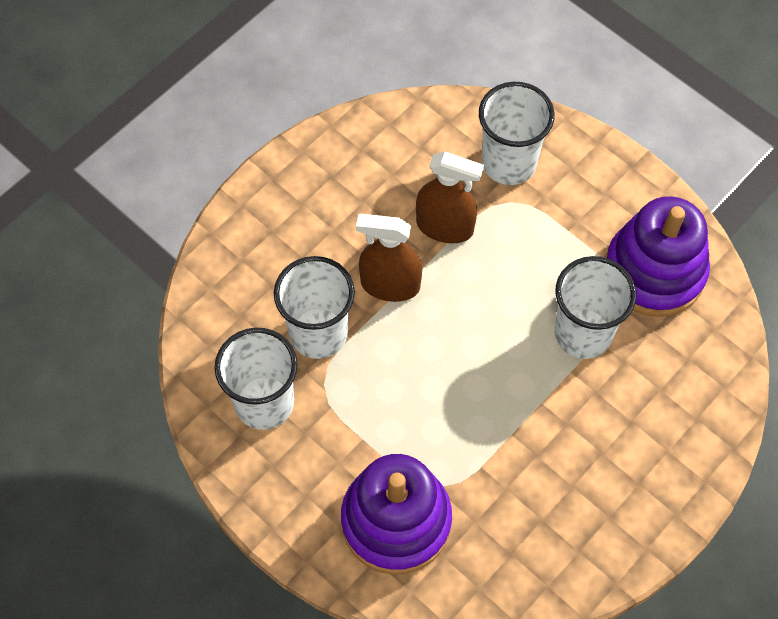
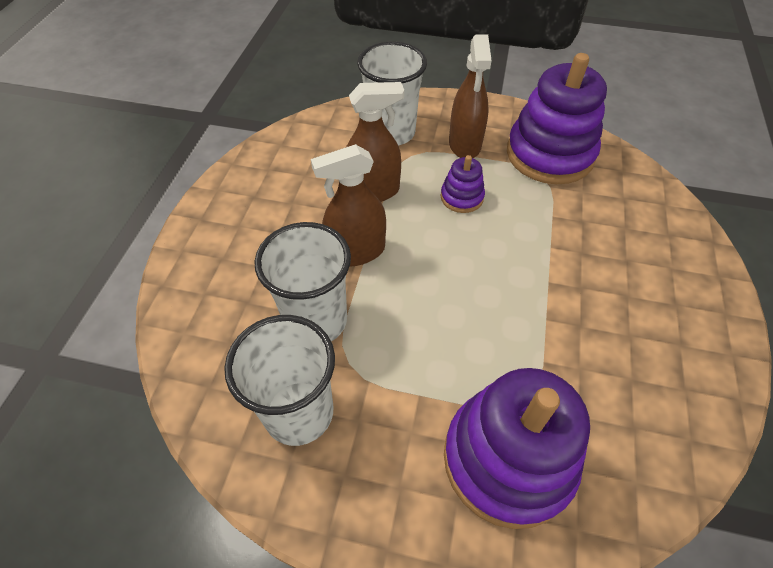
camera: 30 degrees left, 10 degrees down
white cup [554,256,636,359] -> none
none -> purple stacking toy [441,155,485,213]
none -> brown spray bottle [449,34,492,158]

